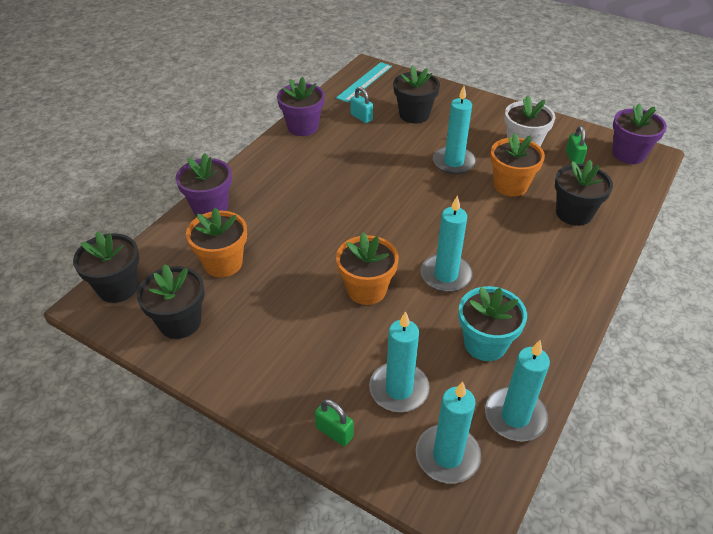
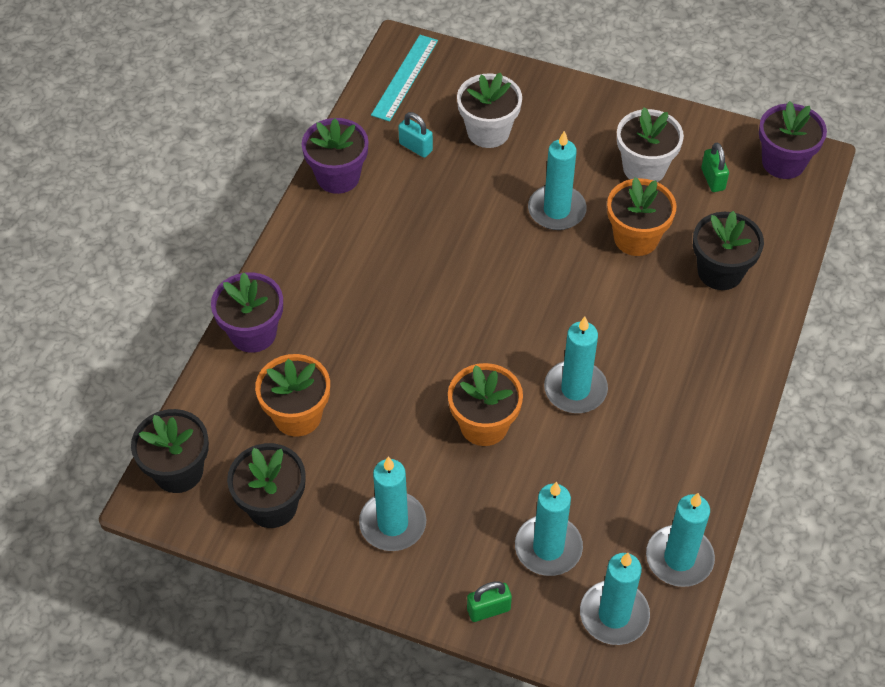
camera: 10 degrees left, 10 degrees up
green padlock [315,399,354,446] -> green padlock turned 45 degrees counterclockwise [467,581,512,622]
black flower pot [393,66,440,124] -> white flower pot [457,73,522,148]
turquoise flower pot [458,286,527,361] -> none
none -> turquoise candle [359,457,426,551]

